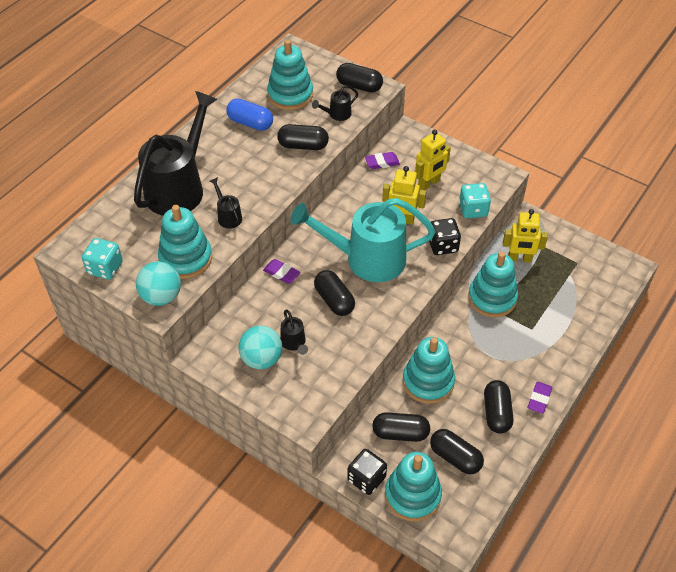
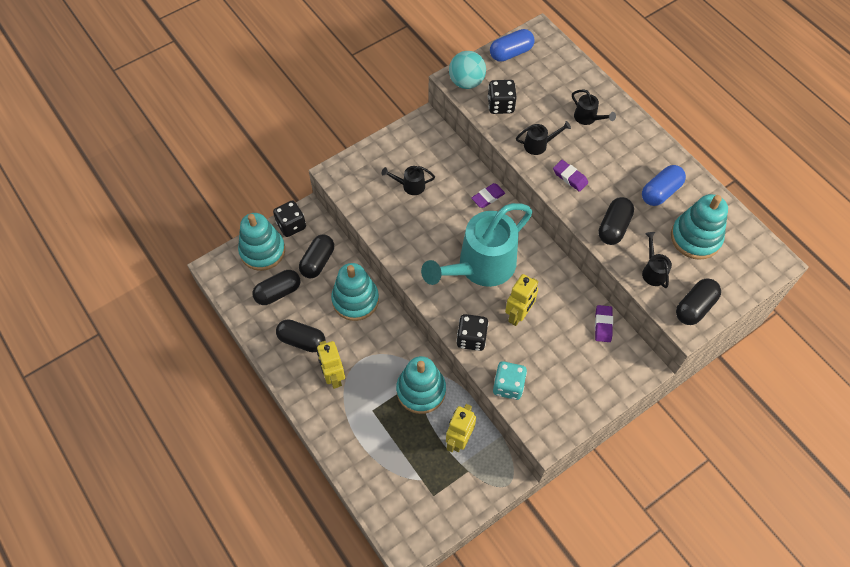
camera: 110 degrees right, 10 degrees up
turquoise dice [82,238,123,280] -> blue capsule [490,29,535,62]
black watering can [134,91,218,216] -> black watering can [572,89,616,125], size x0.41
turquoise stacking toy [158,205,212,279] -> black dice [488,80,517,114]
turquoise ball [238,326,282,369] -> none
turquoise watering can [290,198,436,282] -> turquoise watering can turned 150 degrees counterclockwise [421,203,533,287]
black capsule [314,270,355,316] -> none
yellow robot [415,130,451,190] -> yellow robot moved to [317,341,345,389]
purple eraser [528,382,552,414] -> purple eraser moved to [553,160,588,192]

